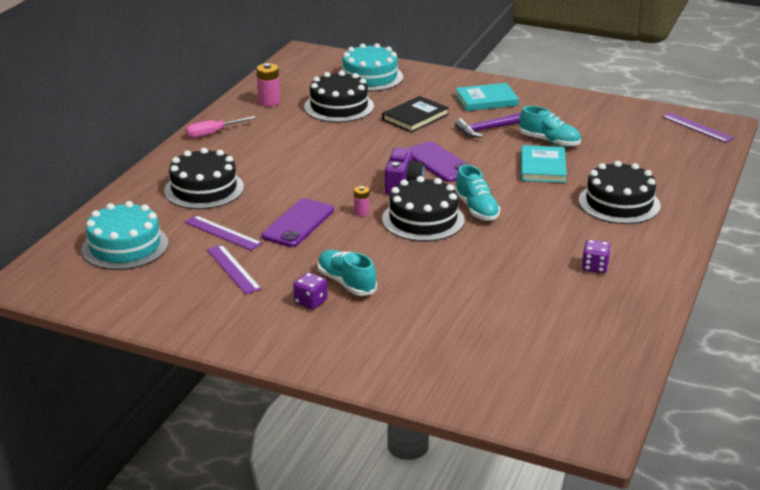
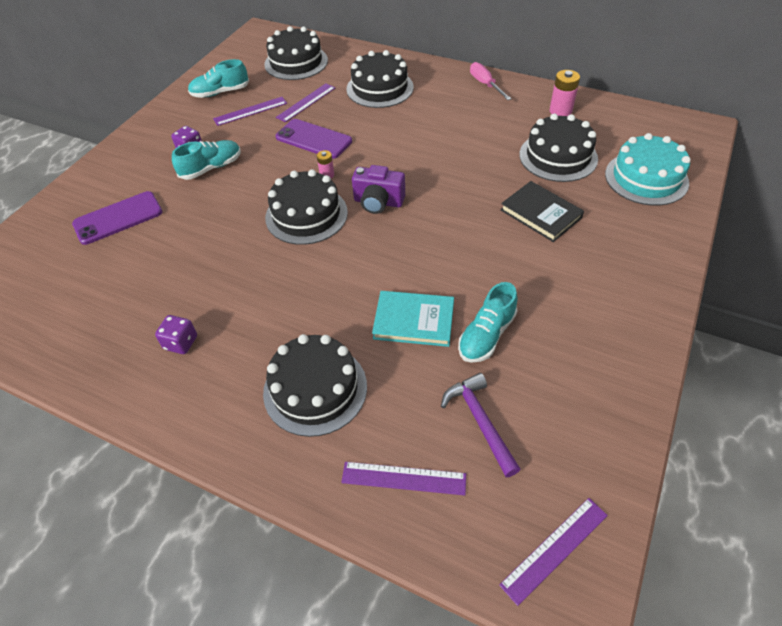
camera: 95 degrees right, 20 degrees up
turquoise cake [81,201,168,270] -> black cake [264,26,328,80]
purple phone [408,141,469,182] -> purple phone moved to [72,191,163,245]
turquoise book [455,83,519,111] -> none
purple hammer [455,112,521,138] -> purple hammer moved to [441,373,521,478]
turquoise shoe [455,165,500,221] -> turquoise shoe moved to [188,59,249,98]
none -> purple ruler [341,462,466,495]

